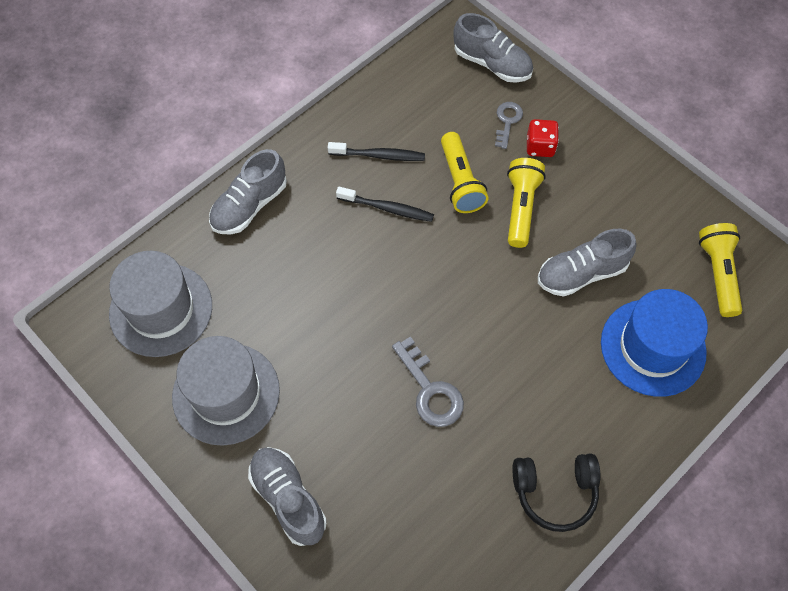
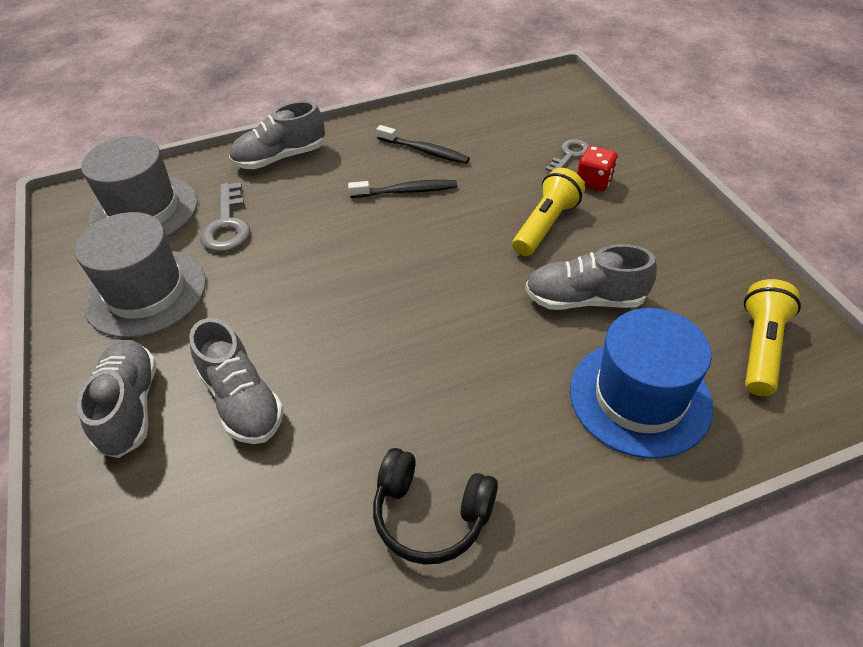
camera: 25 degrees right, 15 degrees down
black toothbrush [336,187,434,222] -> black toothbrush turned 45 degrees counterclockwise [348,180,457,198]
grey key [392,336,464,427] -> grey key moved to [201,183,250,252]
yellow flashlight [441,132,489,213] -> none
grey shoe [454,13,533,83] -> grey shoe moved to [189,318,284,444]

